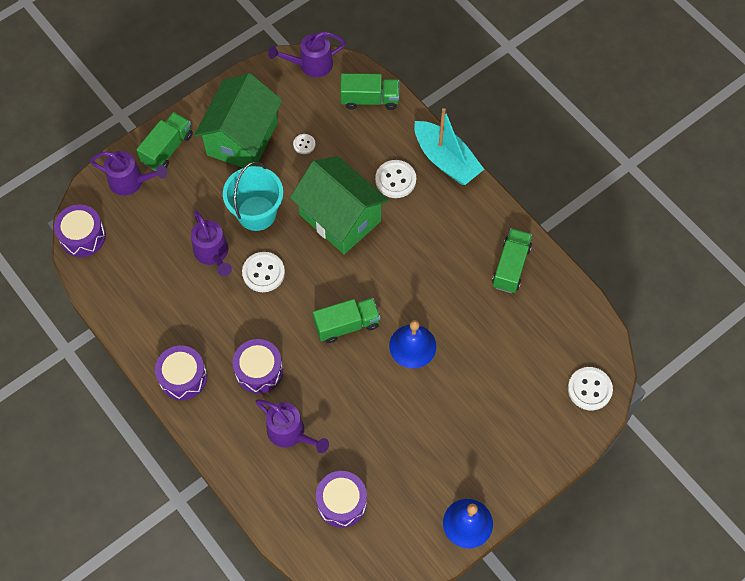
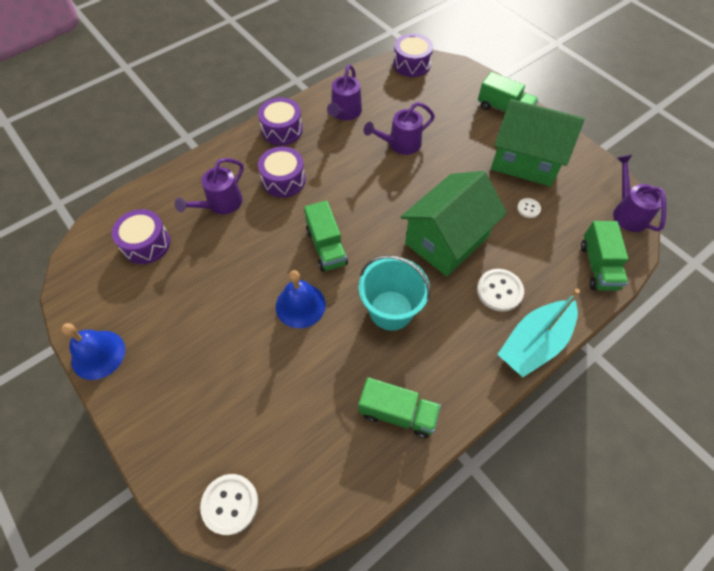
camera: 90 degrees right, 5 degrees down
purple watering can [90,151,167,196] -> purple watering can moved to [327,64,362,120]
turquoise bucket [223,162,283,231] -> turquoise bucket moved to [358,255,431,331]
white button [242,252,285,292] -> none

